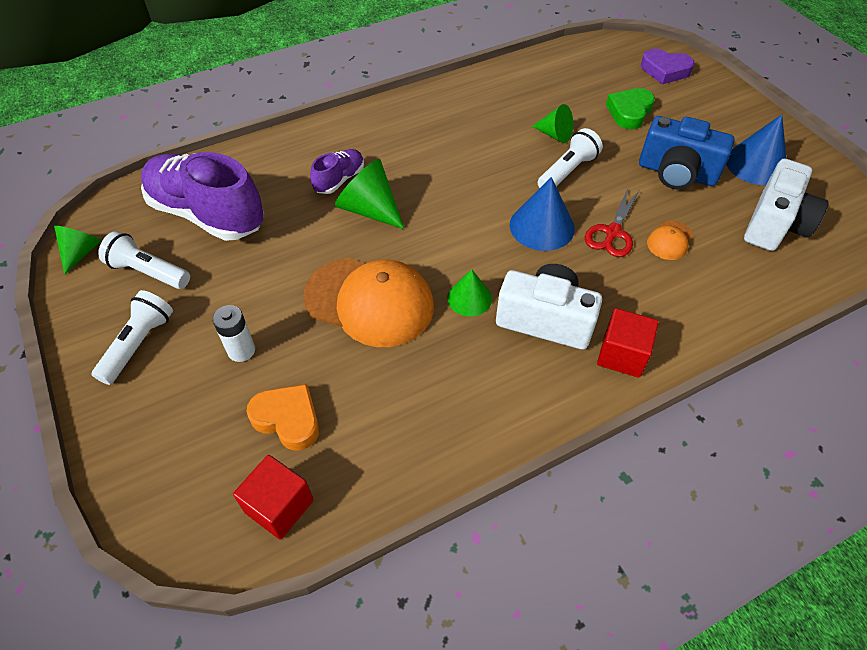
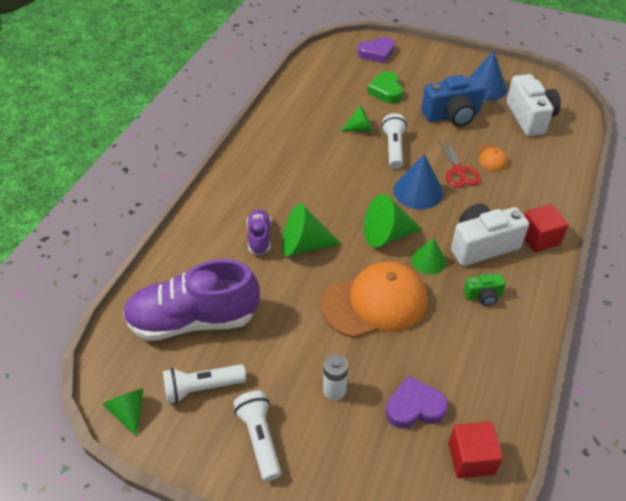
camera: 40 degrees left, 5 degrees down
orange heart [246,384,319,451] -> purple heart [386,375,448,429]
none -> green cone [364,194,422,248]
none -> green camera [464,274,506,306]

